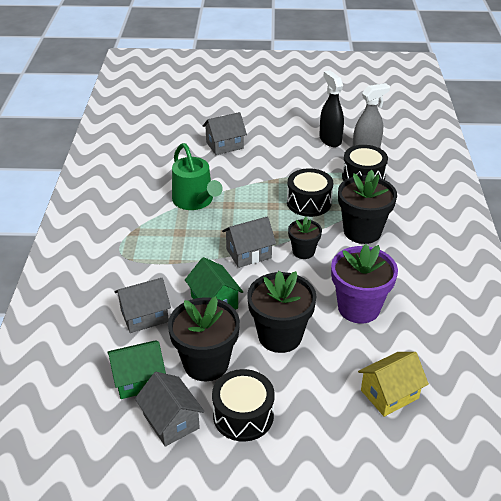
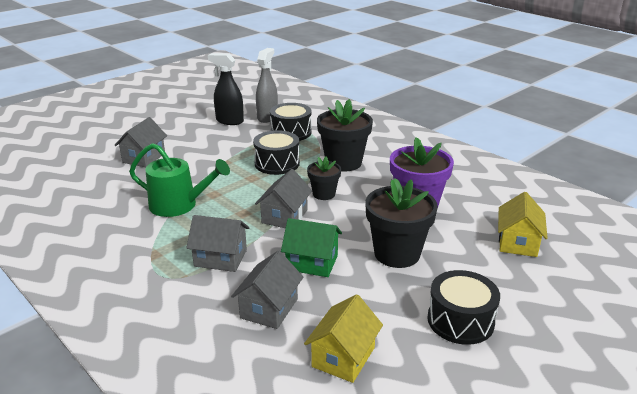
camera: 45 degrees left, 10 degrees down
green house [107,340,166,399] -> yellow house [304,294,383,383]
grey house [135,372,205,447] -> grey house moved to [186,215,249,272]
black flower pot [168,296,240,381] -> none

